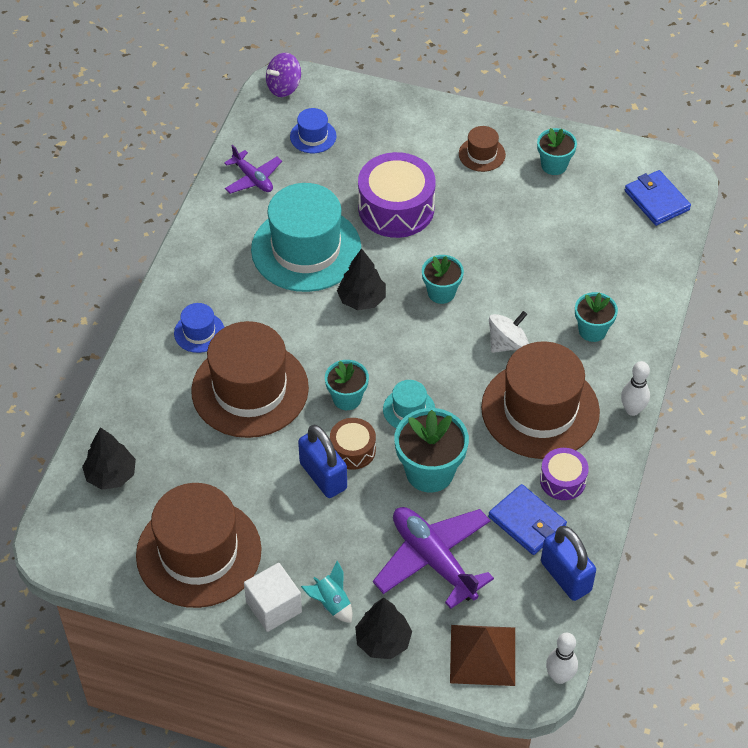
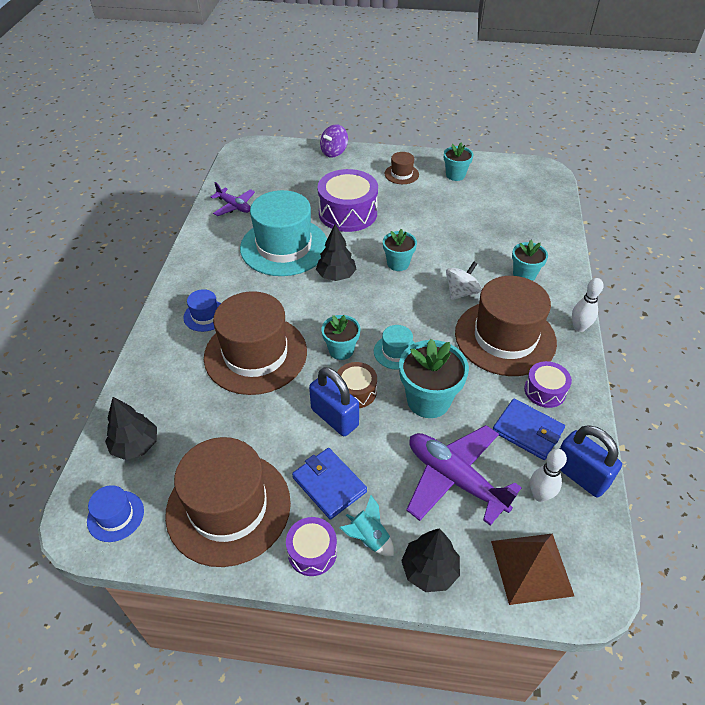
camera: 10 degrees left, 5 degrees down
white cube [244,563,302,632] -> purple drum [286,517,337,576]
purple spinning top [266,53,301,97] -> purple spinning top moved to [320,124,348,158]
blue hat [290,108,337,153] -> blue hat moved to [87,485,144,542]
white bowling pin [546,633,578,684] -> white bowling pin moved to [530,449,567,502]
blue wallet [625,170,691,226] -> blue wallet moved to [292,448,367,520]

